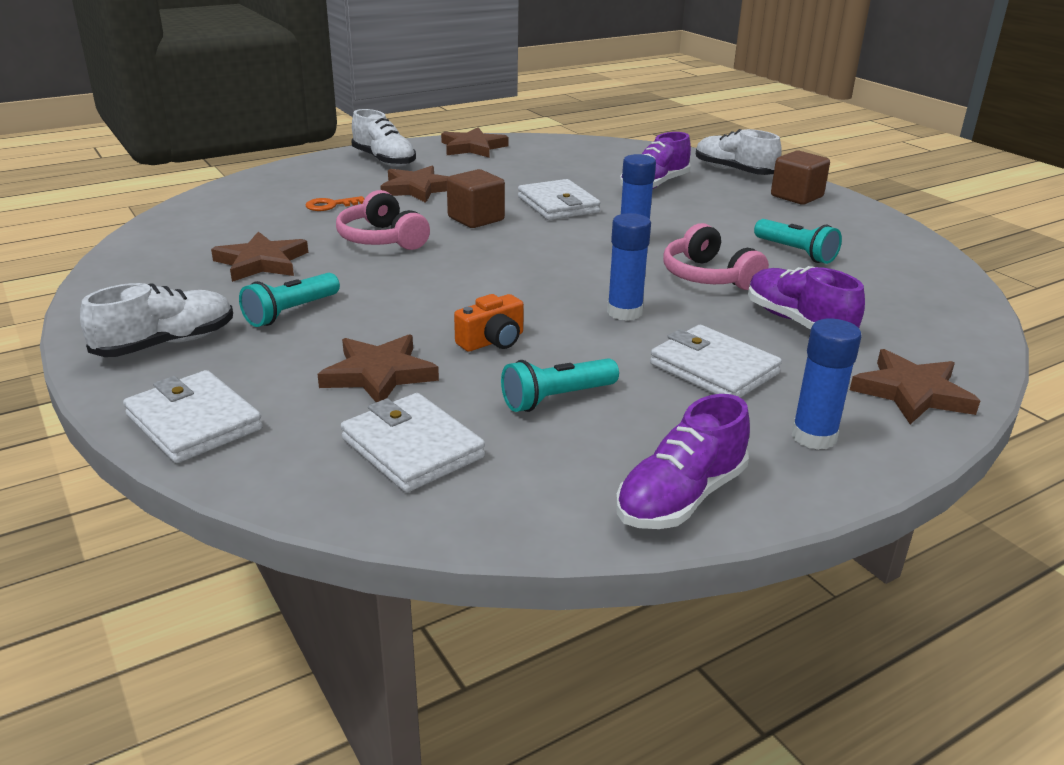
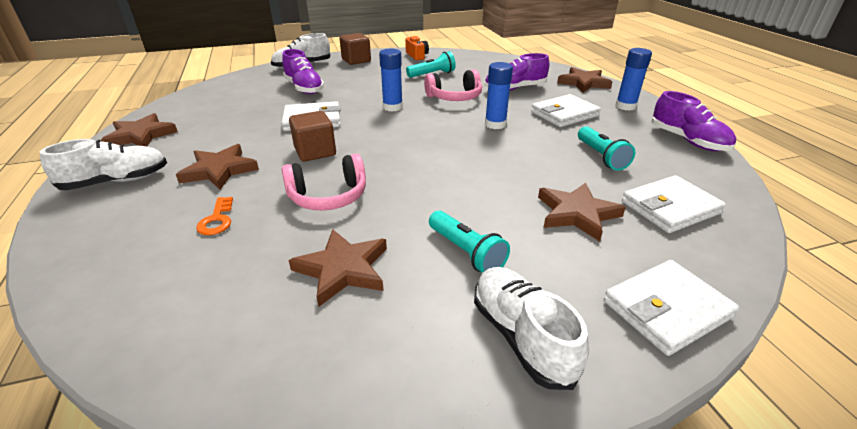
camera: 75 degrees left, 5 degrees up
orange camera [454,294,524,352] -> orange camera moved to [405,36,429,60]

